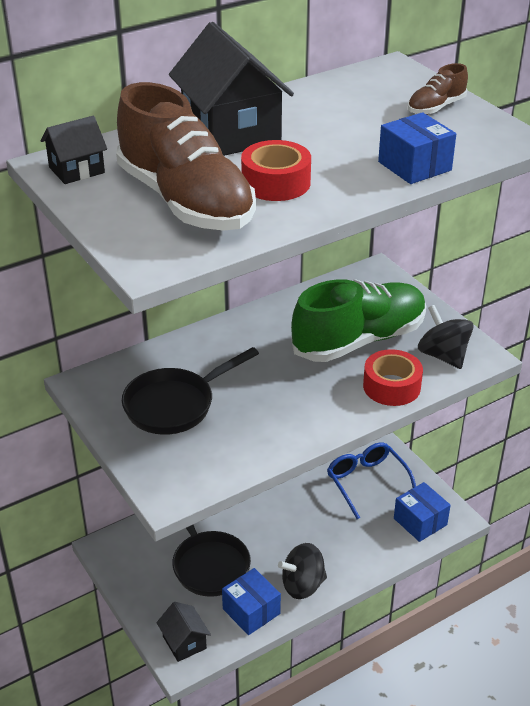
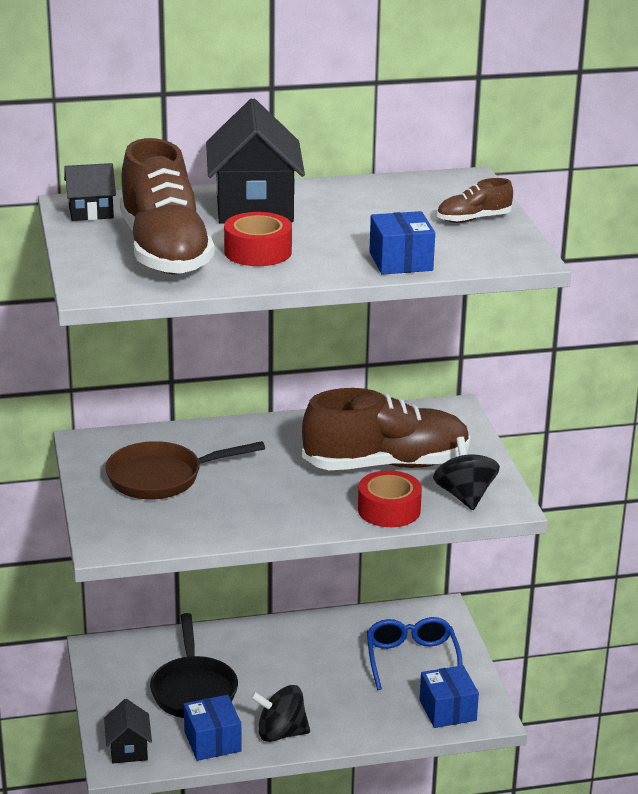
camera: 20 degrees right, 10 degrees down
black pan [122,347,259,435] -> brown pan [105,441,265,499]
green shoe [291,279,426,362] -> brown shoe [302,388,471,470]

